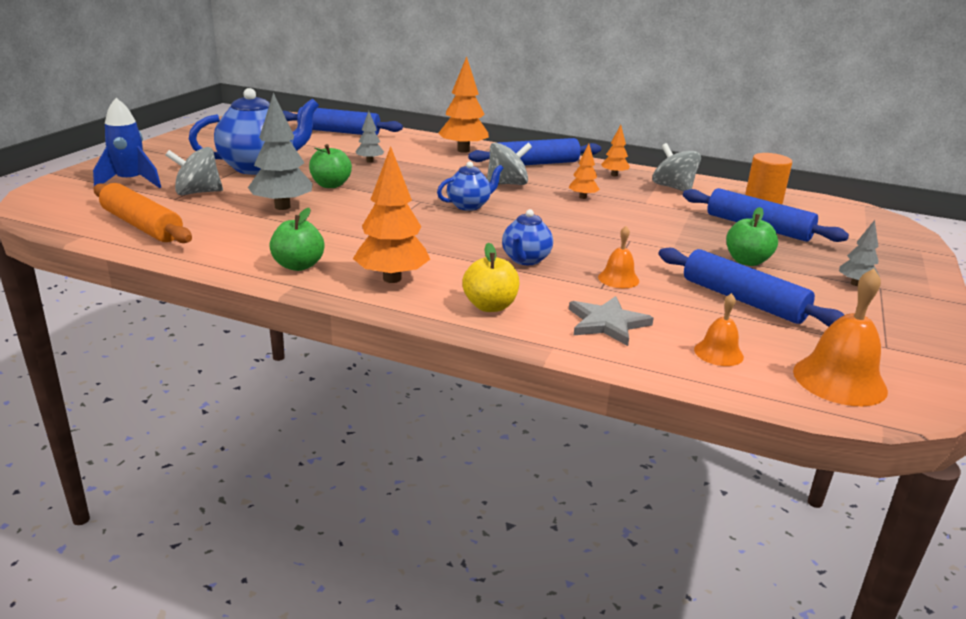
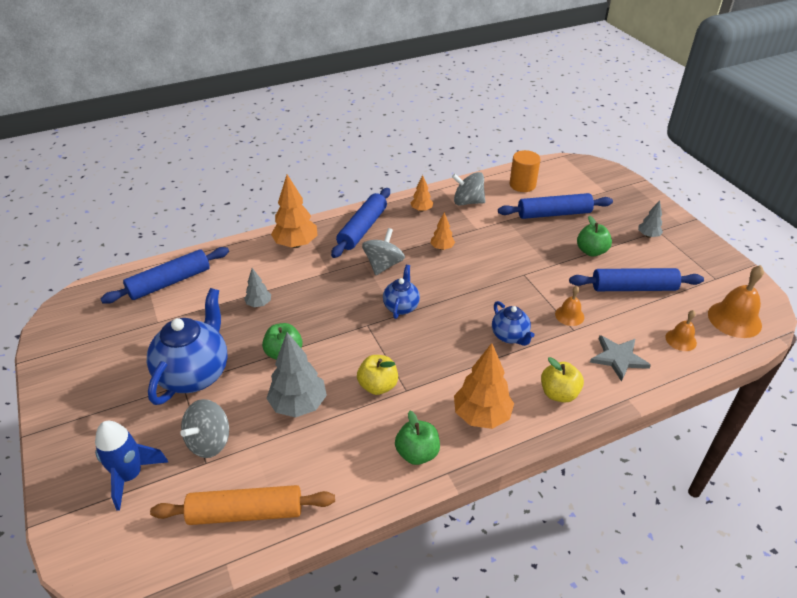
camera: 45 degrees left, 15 degrees up
none -> yellow apple [357,355,398,395]

